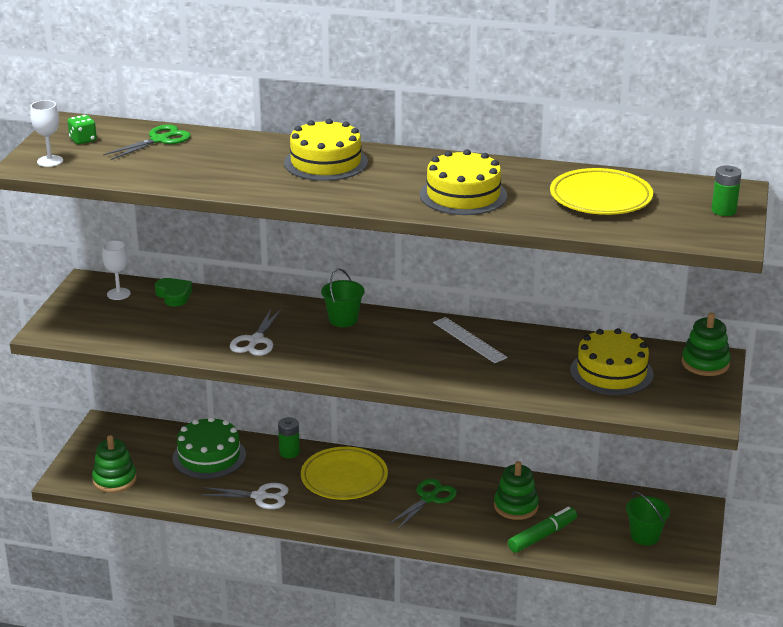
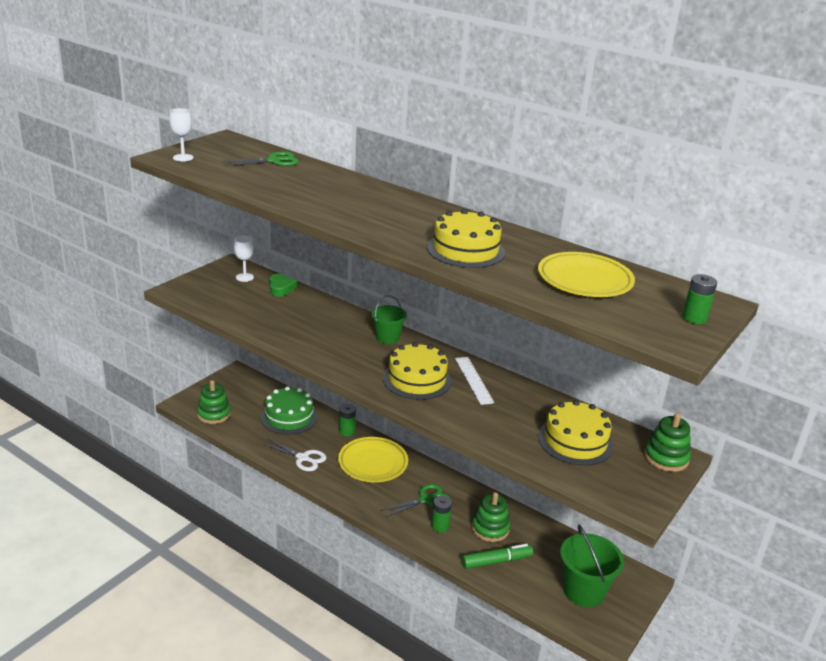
camera: 20 degrees right, 0 degrees up
green dice [67,115,97,144] -> none
white scissors [230,309,282,356] -> none
yellow cake [284,119,368,181] -> yellow cake moved to [383,342,451,400]
green bucket [626,491,670,545] -> green bucket [560,525,624,607], size x1.60
none -> green battery [431,495,452,532]

